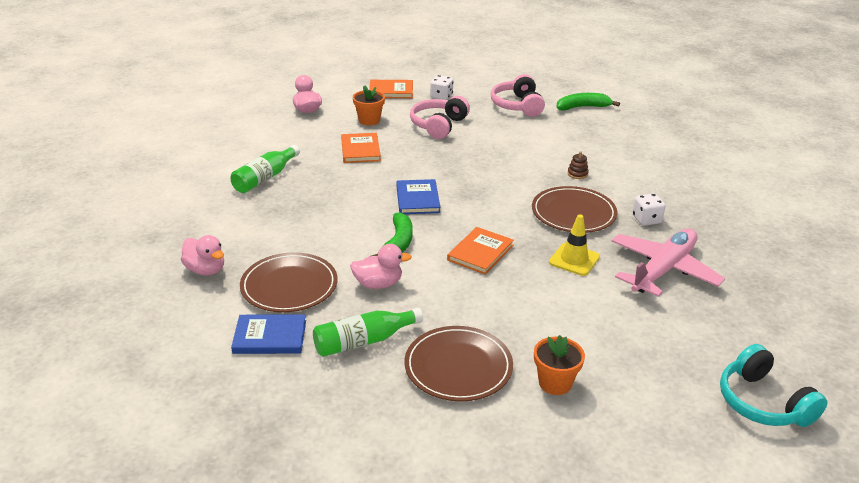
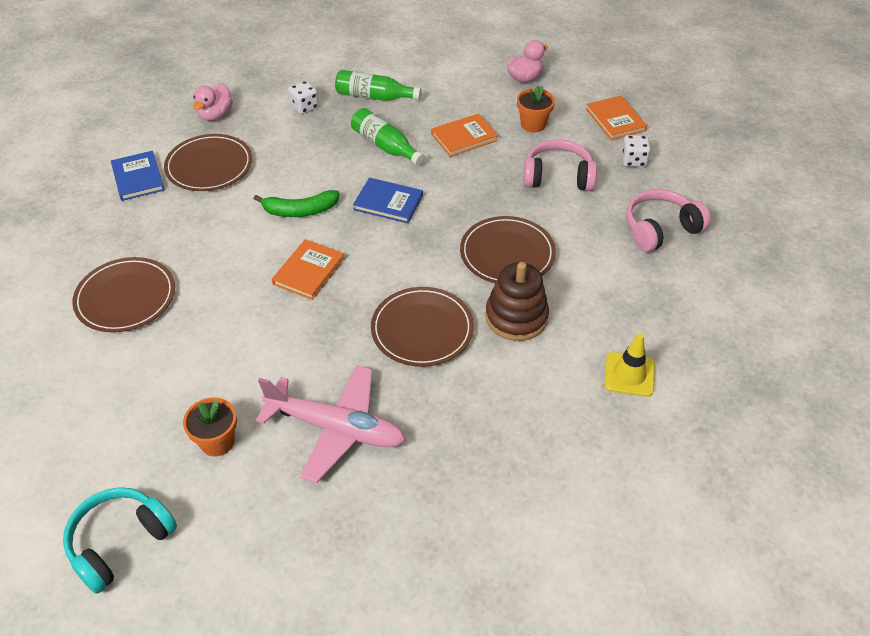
camera: 70 degrees right, 15 degrees up
green bottle [313,308,423,357] -> green bottle moved to [351,108,425,166]
pink duck [350,244,411,289] -> none
blue book [396,179,440,214] -> blue book turned 45 degrees clockwise [353,178,423,223]
orange book [447,227,514,275] -> orange book turned 75 degrees counterclockwise [272,239,345,300]
orange flower pot [534,335,585,395] -> orange flower pot moved to [183,398,237,457]
yellow traffic cone [549,214,600,276] -> yellow traffic cone moved to [604,334,655,397]
green banana [556,93,620,110] -> none
brown stacking toy [567,152,589,179] -> brown stacking toy [485,262,549,341], size x2.36
white dice [633,193,666,226] -> white dice moved to [288,81,319,114]
none -> brown plate [460,216,556,283]

